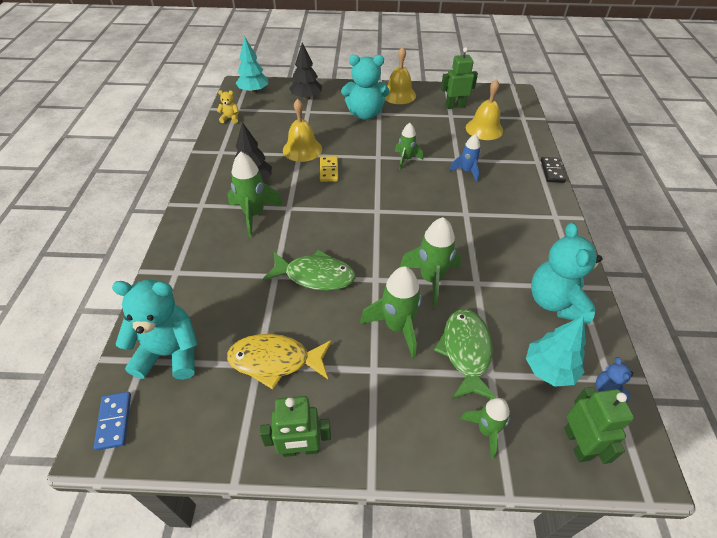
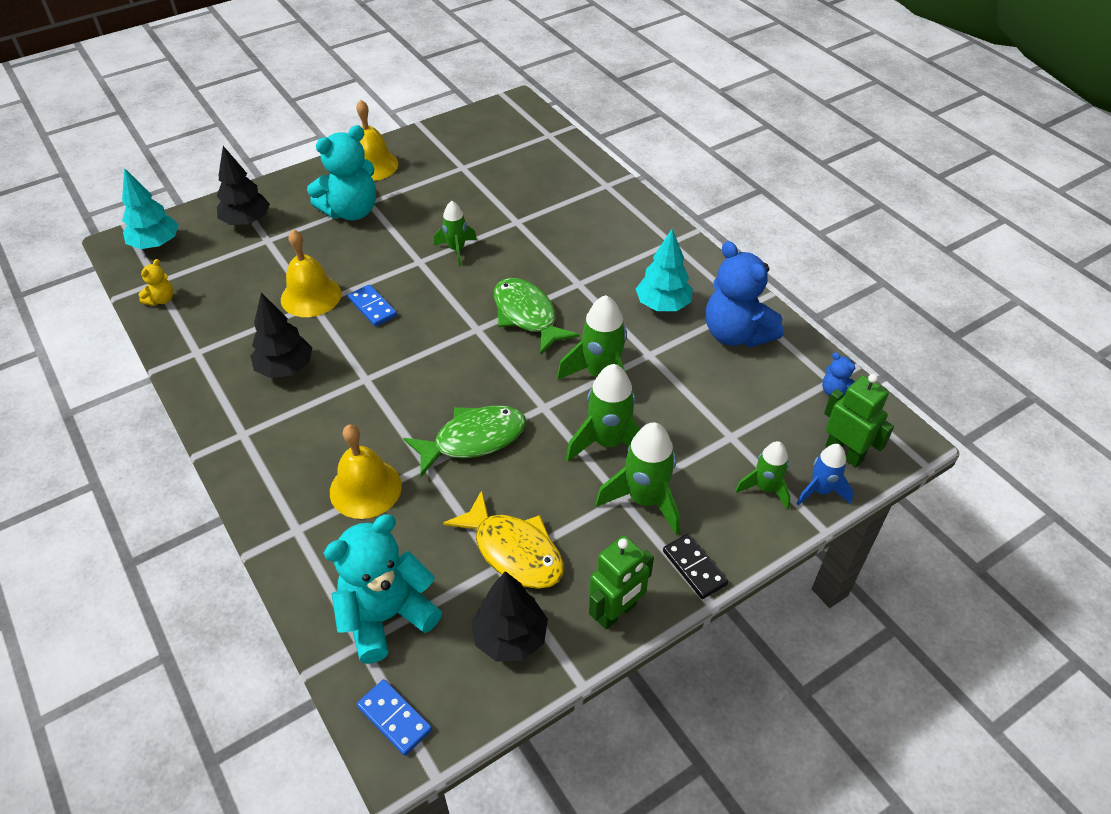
camera: 35 degrees left, 0 degrees up
yellow teddy bear [217,90,239,124] -> yellow teddy bear turned 150 degrees clockwise [138,259,174,306]
yellow fish [227,334,332,390] -> yellow fish turned 105 degrees counterclockwise [443,490,564,589]
green rocket [228,152,283,237] -> green rocket moved to [596,422,680,535]
yellow domino [320,156,338,182] -> blue domino [348,284,397,327]
green fish [434,309,497,399] -> green fish moved to [494,278,580,354]
green robot [441,47,478,109] -> none
blue rocket [449,134,481,182] -> blue rocket moved to [796,444,853,505]
yellow bell [466,79,503,140] -> yellow bell moved to [330,424,402,519]
turquoise tree [526,316,586,387] -> turquoise tree moved to [636,229,693,311]
turquoise teddy bear [531,223,603,323] -> blue teddy bear [706,241,783,347]
black domino [541,157,566,183] -> black domino moved to [663,534,728,599]
none -> black tree [471,571,548,662]

